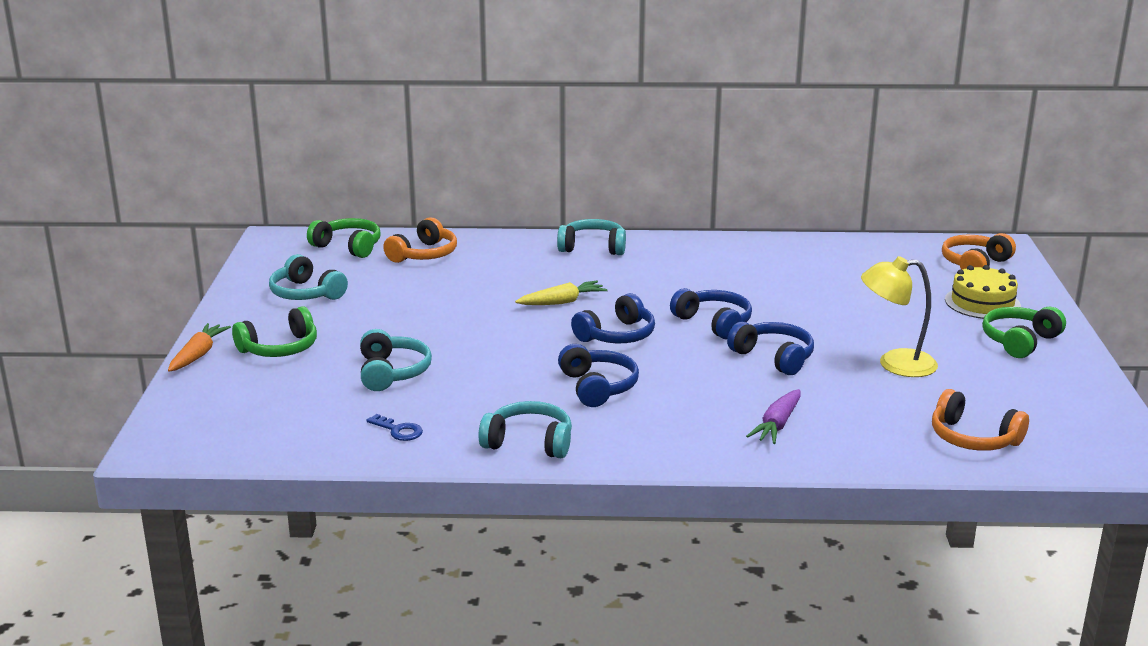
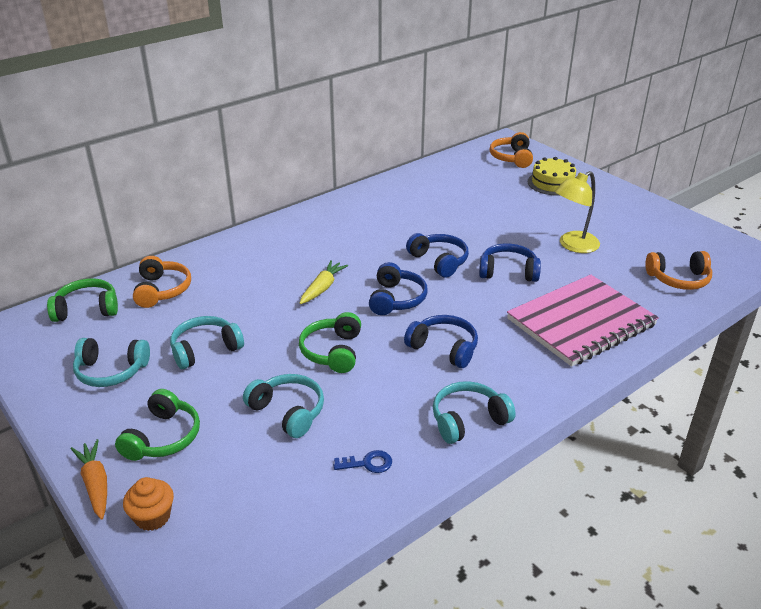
camera: 40 degrees left, 10 degrees up
turquoise headphones [557,219,626,255] -> turquoise headphones moved to [170,316,244,369]
blue headphones [670,288,752,339] -> blue headphones turned 45 degrees clockwise [406,233,469,278]
purple carrot [746,389,801,444] -> pink notebook [507,274,659,367]
green headphones [982,307,1066,358] -> green headphones moved to [299,312,361,373]
none -> orange cupcake [123,477,174,531]

